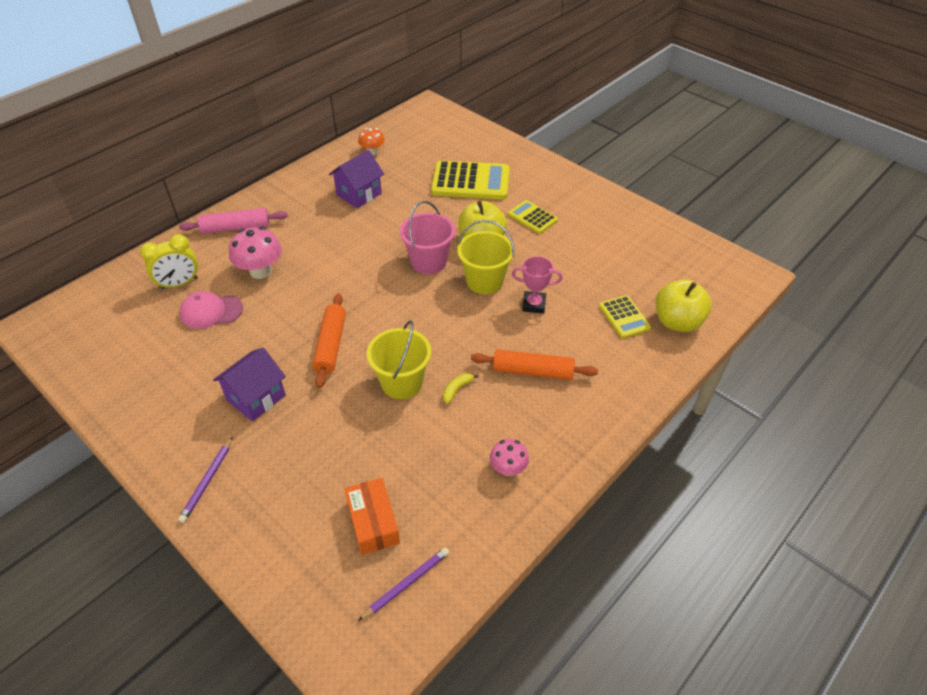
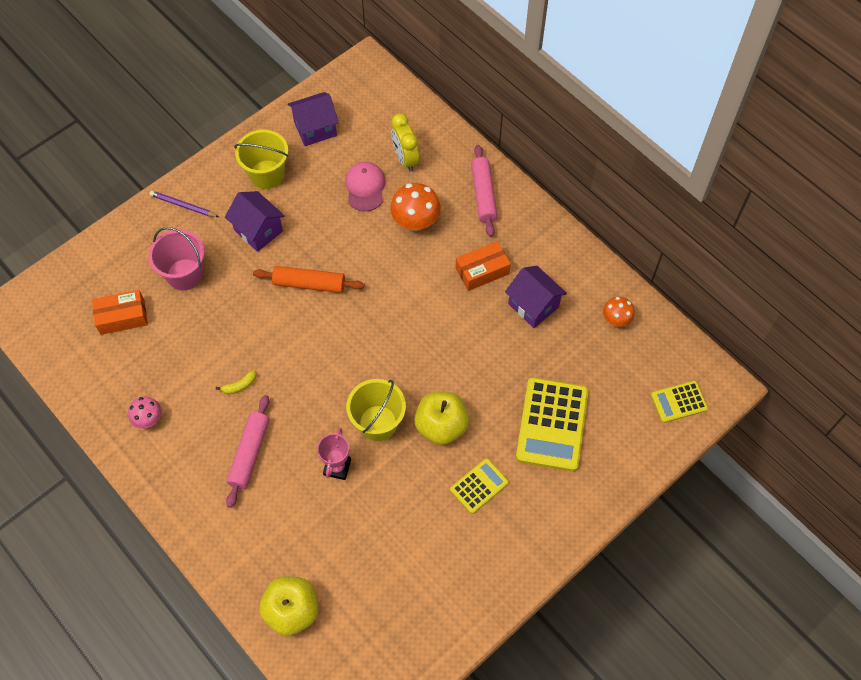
camera: 95 degrees right, 15 degrees up
pink mushroom [229,227,282,279] -> orange mushroom [390,183,441,231]
purple pencil [358,547,449,621] -> none
yellow bucket [367,320,431,399] -> yellow bucket moved to [234,130,289,189]
pink bucket [400,201,455,274] -> pink bucket moved to [148,227,205,290]
yellow banana [443,373,479,404] -> yellow banana turned 105 degrees clockwise [216,370,256,394]
orange rolling pin [471,349,598,380] -> pink rolling pin [226,395,269,508]
yellow calculator [599,295,651,338] -> yellow calculator moved to [651,381,708,423]
none -> purple house [288,92,339,146]
none -> orange box [456,241,511,291]

